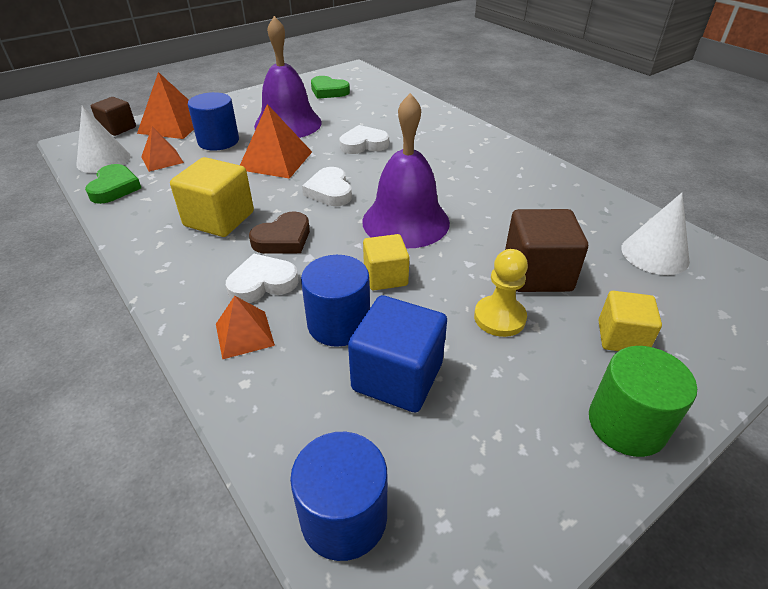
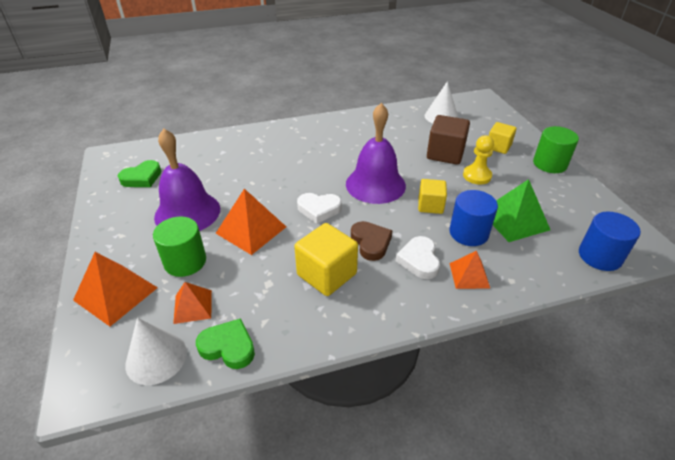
camera: 70 degrees left, 0 degrees up
brown cube [91,97,136,136] -> none
blue cylinder [188,92,239,151] -> green cylinder [153,216,206,277]
white heart [340,125,389,154] -> none
blue cube [348,295,447,413] -> green pyramid [493,179,550,242]

